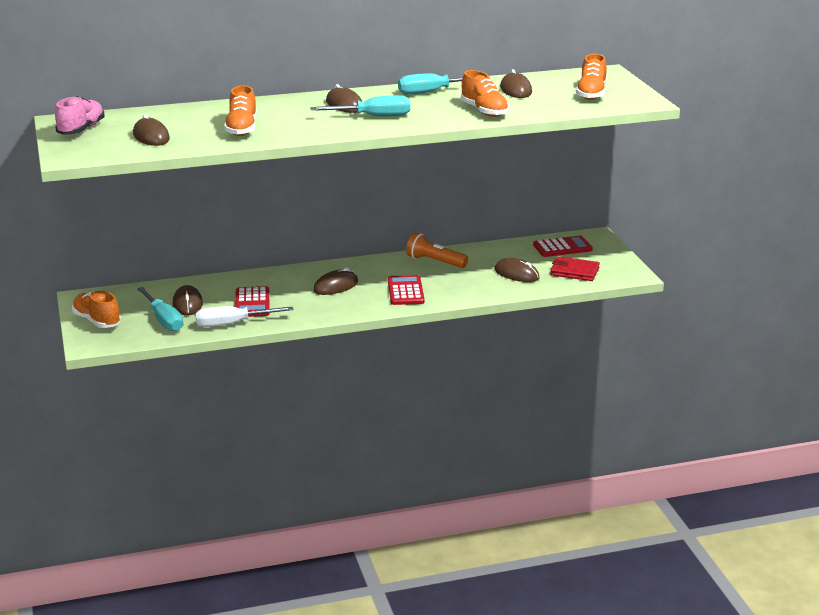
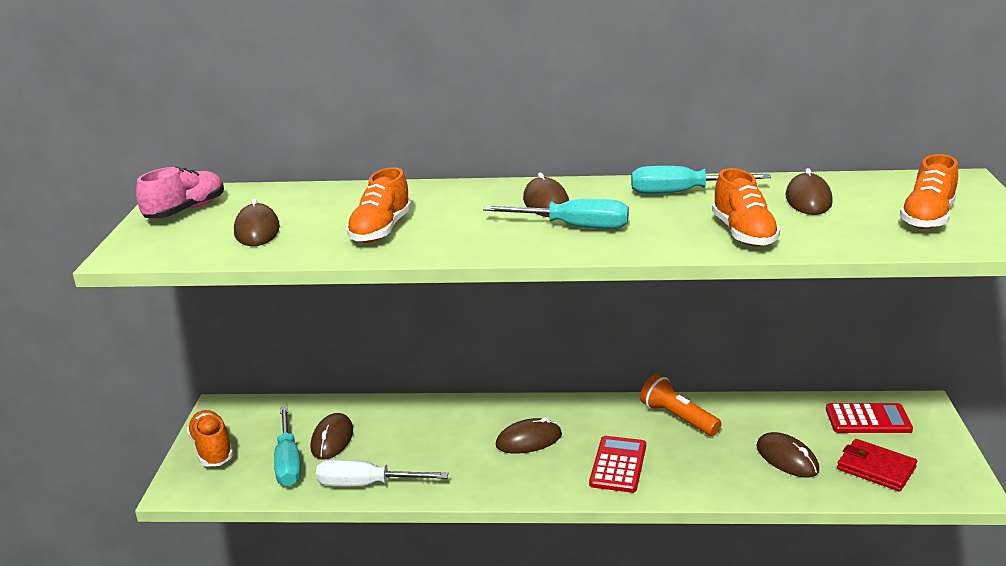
camera: 20 degrees right, 0 degrees up
red calculator [235,286,270,317] -> none

